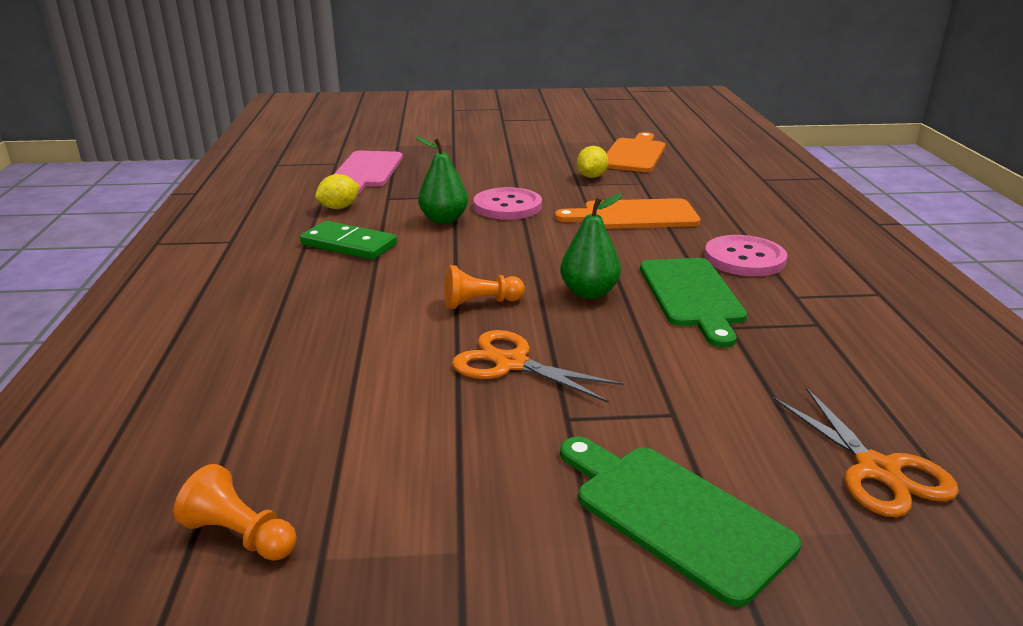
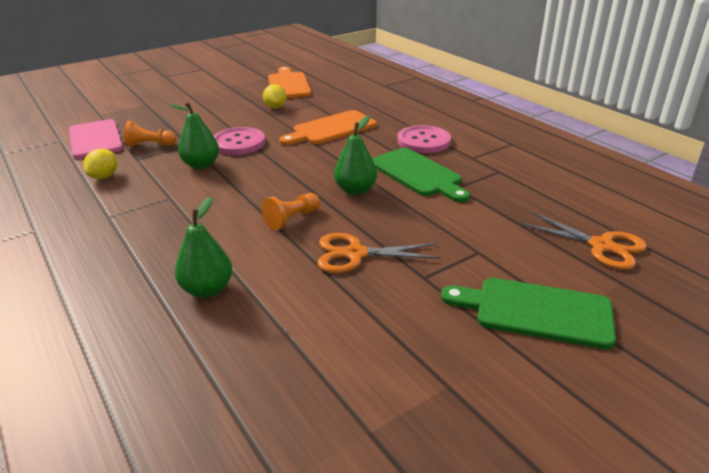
camera: 30 degrees left, 5 degrees up
orange pawn [174,464,297,561] -> orange pawn moved to [124,121,176,147]
green domino [300,221,397,260] -> none
none -> green pear [175,197,232,298]

